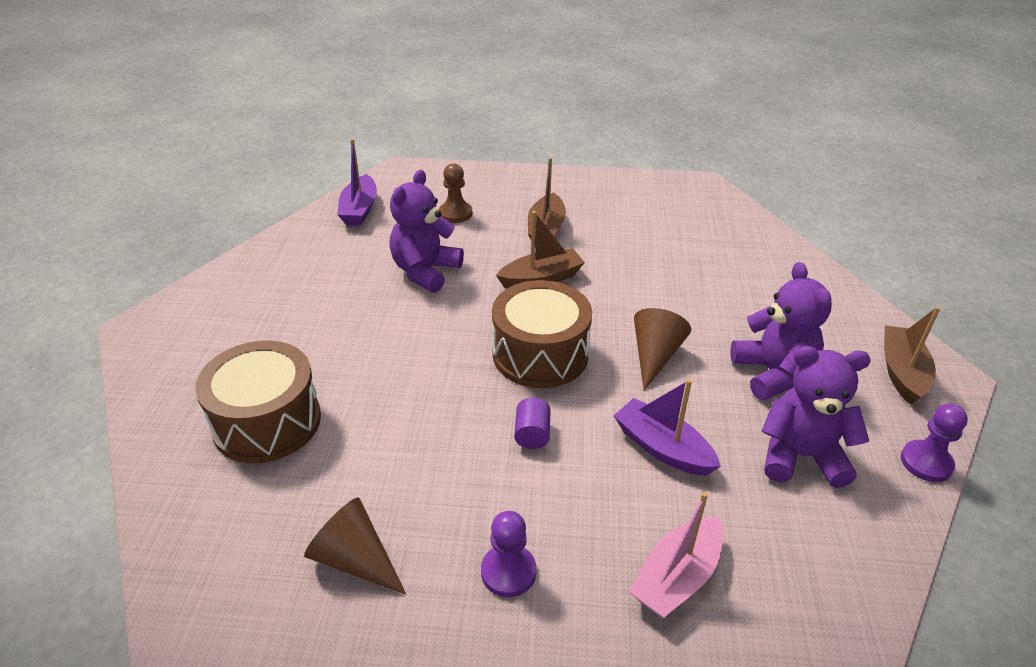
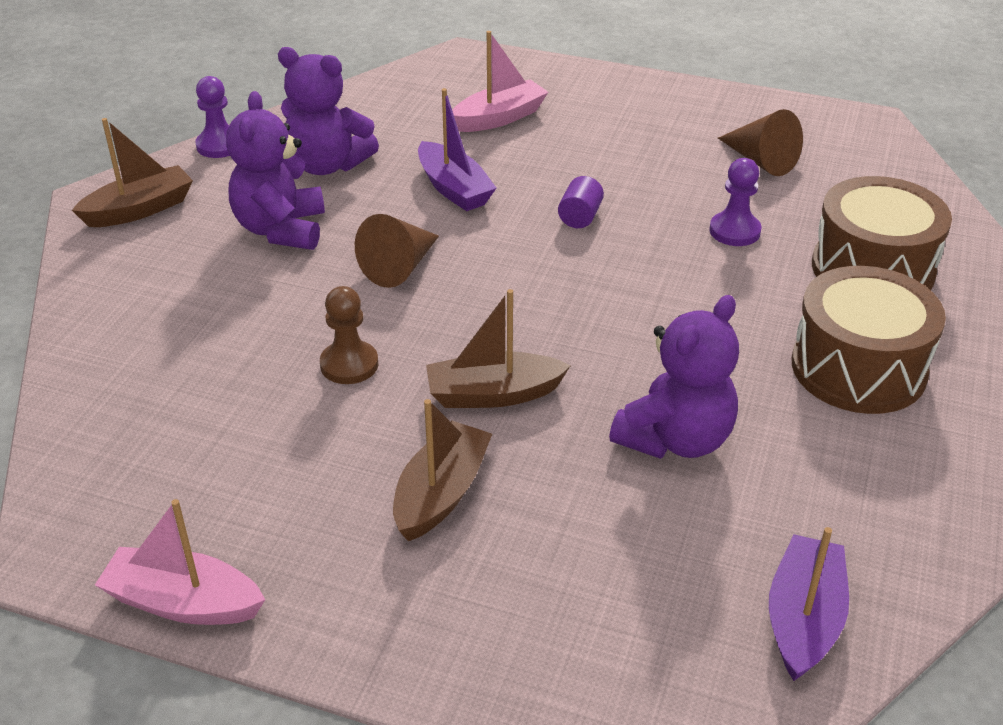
camera: 165 degrees left, 0 degrees up
brown pawn [439,164,472,223] -> brown pawn moved to [320,286,378,384]
purple pawn [481,511,536,597] -> purple pawn moved to [709,158,762,246]
brown drum [492,280,592,388] -> brown drum moved to [792,266,946,414]
brown boat [884,306,941,405] -> brown boat turned 150 degrees counterclockwise [72,118,193,227]
none -> pink boat [95,499,265,625]

